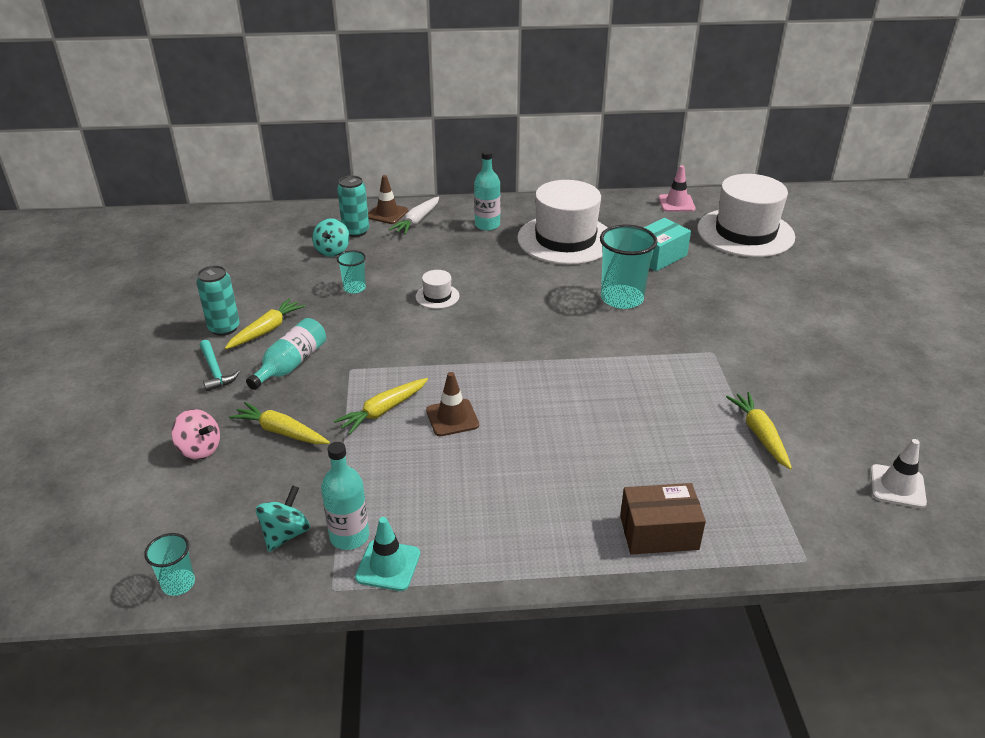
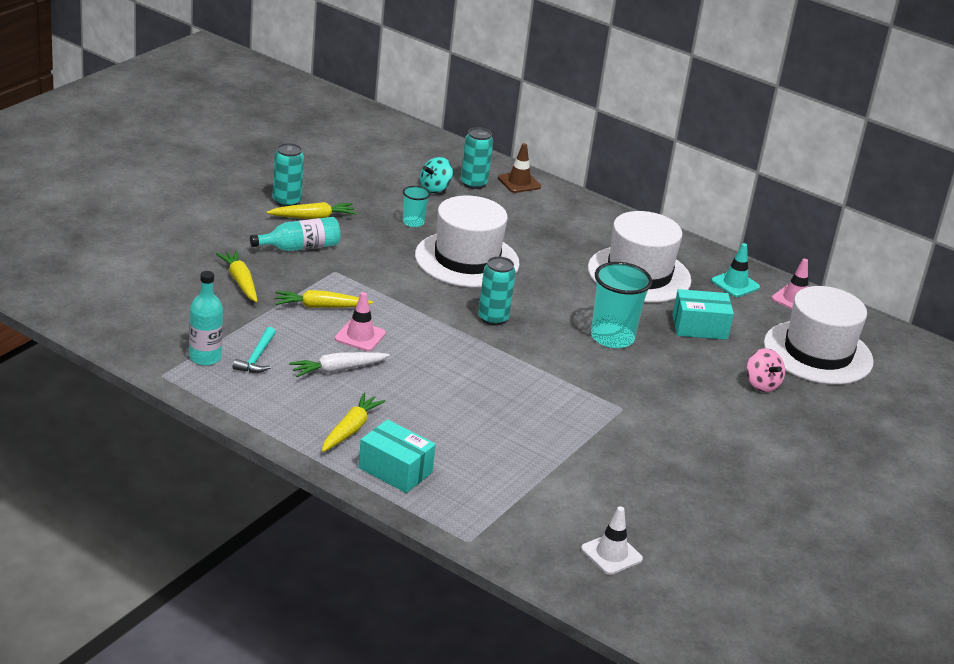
camera: 35 degrees right, 5 degrees down
turquoise cup [144,533,195,596] -> none
pink spinning top [171,409,220,460] -> pink spinning top moved to [746,348,785,392]
turquoise hammer [200,340,240,391] -> turquoise hammer moved to [232,327,276,373]
turquoise spinning top [256,485,310,552] -> none
turquoise traffic cone [355,517,420,591] -> turquoise traffic cone moved to [711,243,760,297]
white carrot [389,196,439,235] -> white carrot moved to [289,352,390,377]
white hat [416,270,459,309] -> white hat [415,196,519,288], size x2.42
brown traffic cone [426,372,479,436] -> pink traffic cone [335,292,386,351]
turquoise bottle [474,150,500,231] -> none
brown box [620,483,706,555] -> turquoise box [358,419,436,493]
yellow carrot [726,392,792,470] -> yellow carrot moved to [322,393,386,452]
none -> turquoise can [478,256,516,326]

